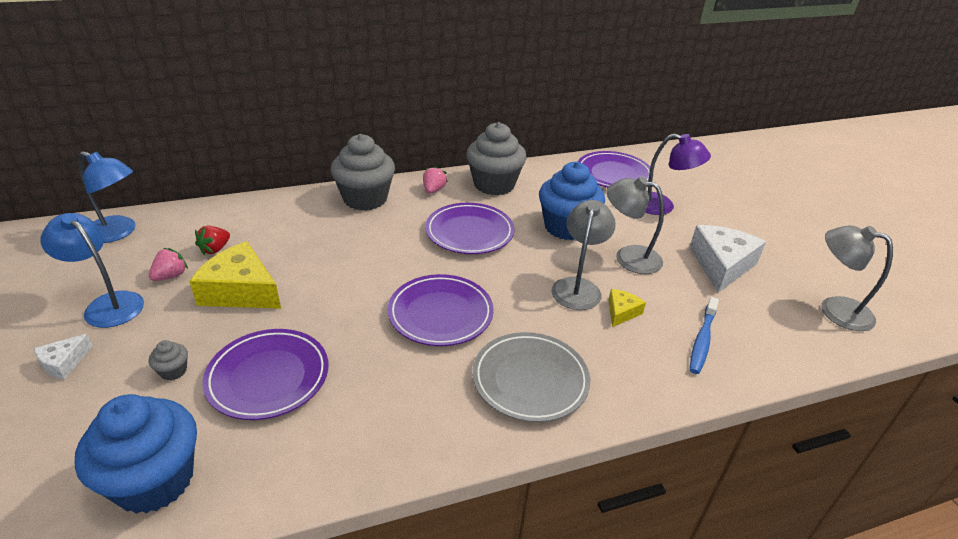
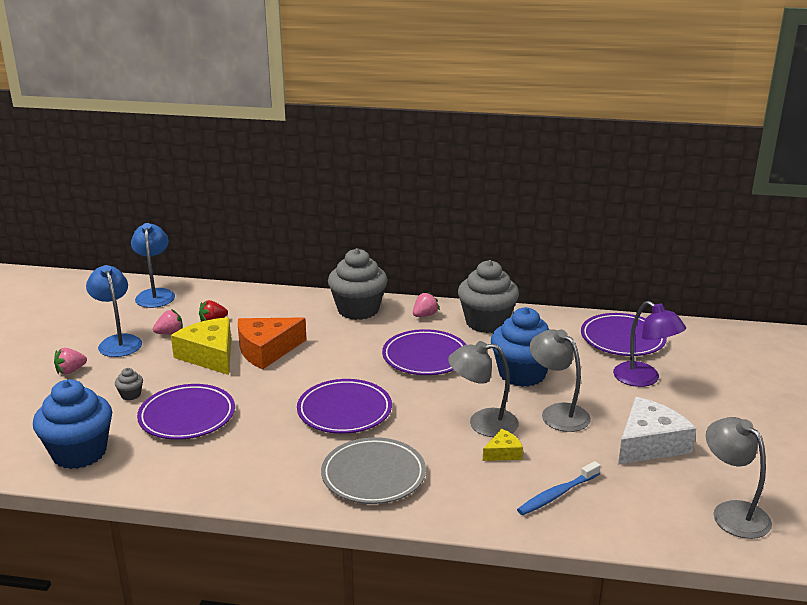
camera: 30 degrees right, 10 degrees down
white cheese [34,334,93,380] -> pink strawberry [54,348,87,374]
blue lamp [78,151,136,243] -> blue lamp turned 150 degrees counterclockwise [131,223,175,308]
grey lamp [551,200,616,310] -> grey lamp turned 135 degrees counterclockwise [448,341,519,437]
none -> orange cheese [238,317,307,369]

